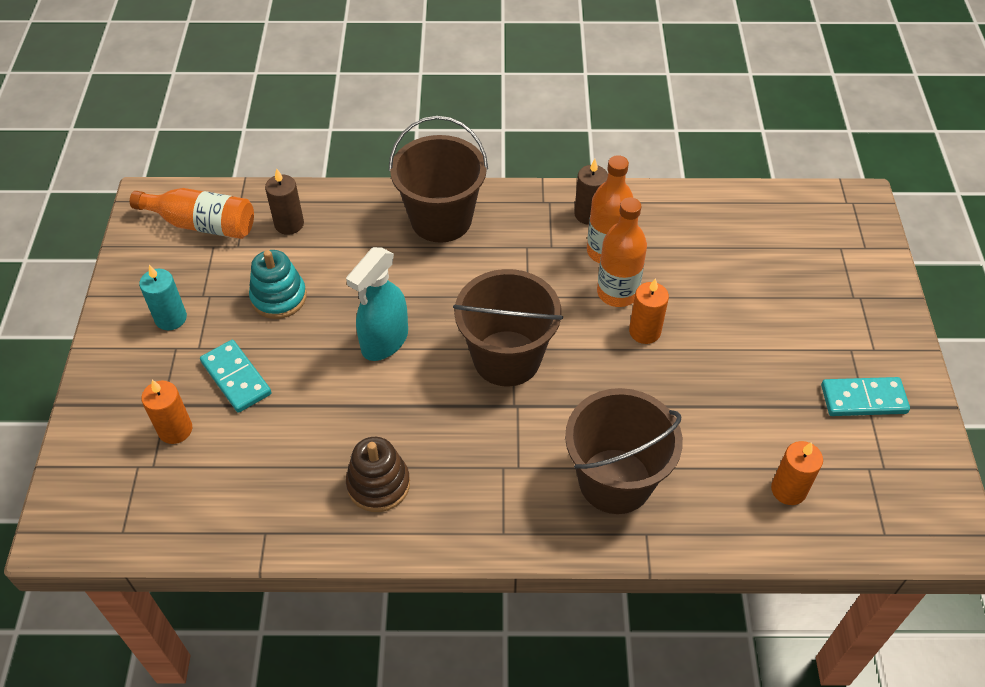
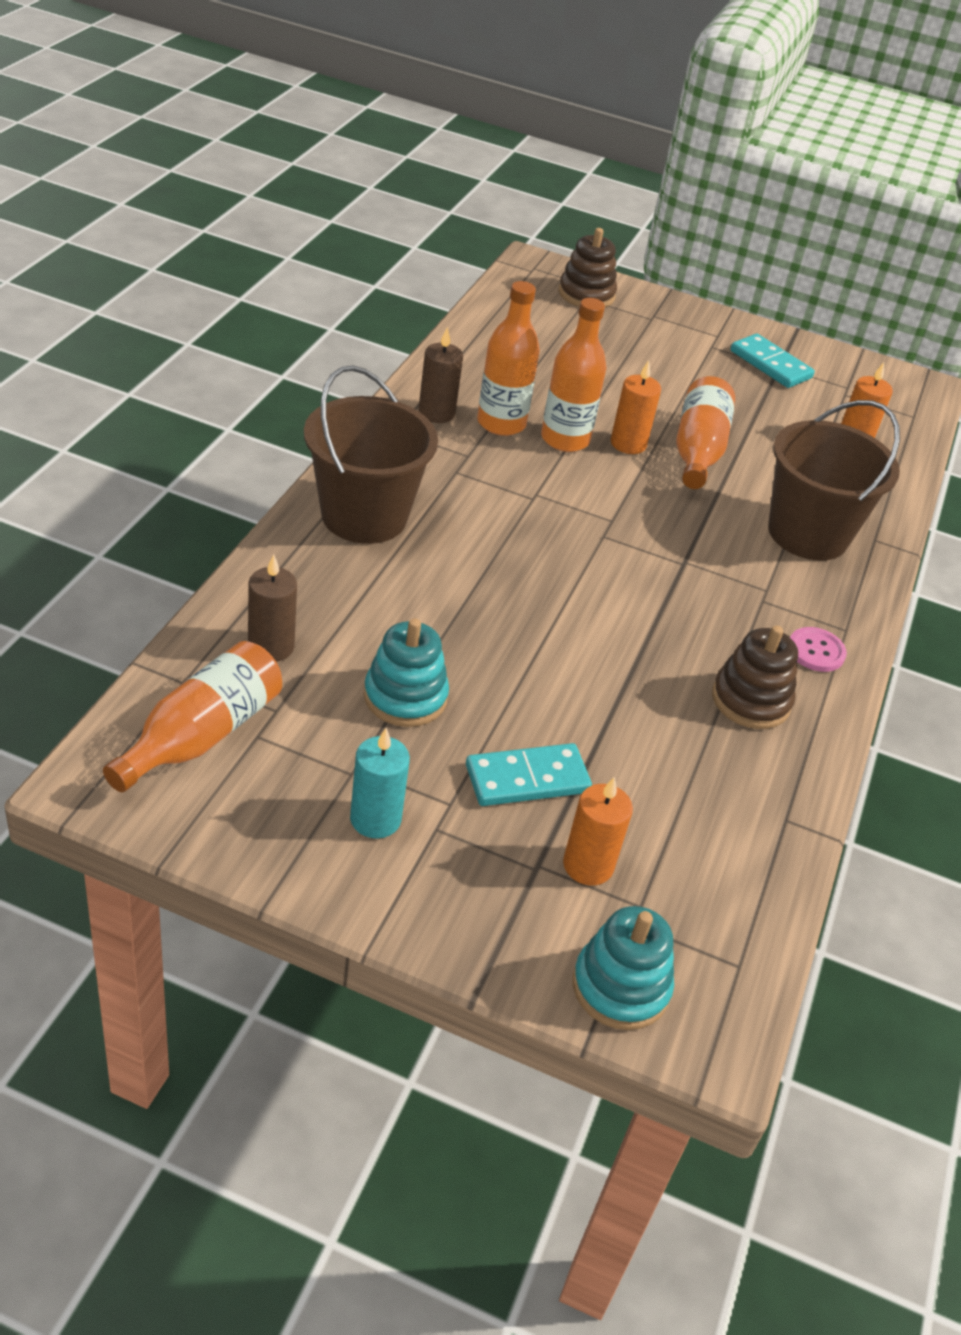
camera: 75 degrees left, 10 degrees down
turquoise spray bottle [346,247,408,361] -> none
brown bucket [453,269,563,387] -> none
turquoise domino [821,377,910,416] -> turquoise domino turned 60 degrees counterclockwise [730,334,815,388]
none -> brown stacking toy [559,228,617,307]
none -> turquoise stacking toy [573,906,674,1030]
none -> orange bottle [676,376,735,489]
none -> pink button [790,627,847,672]

